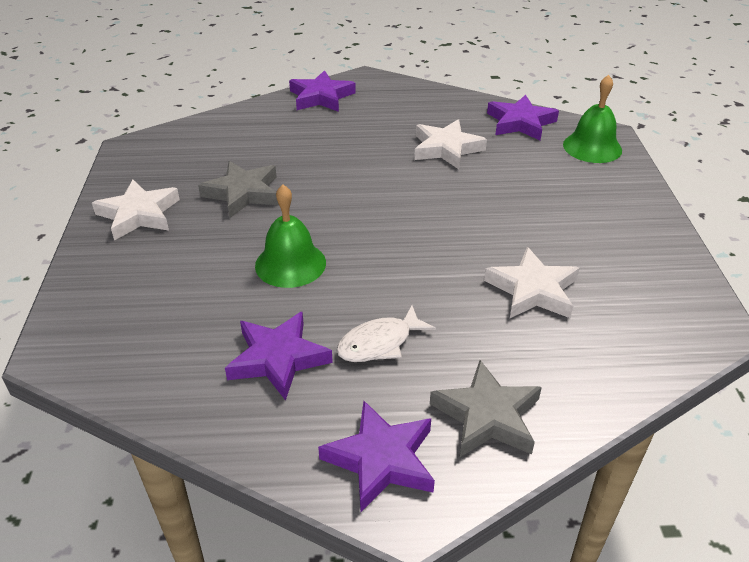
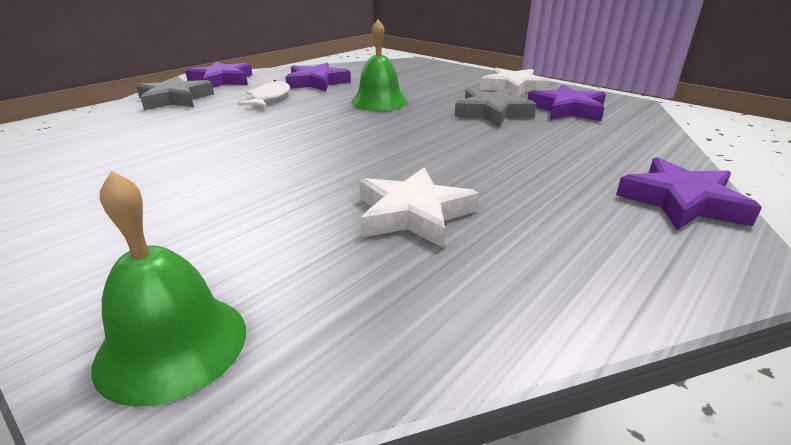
camera: 135 degrees right, 10 degrees down
white star [484,247,580,318] -> none
purple star [487,95,559,141] -> purple star moved to [528,84,606,121]

